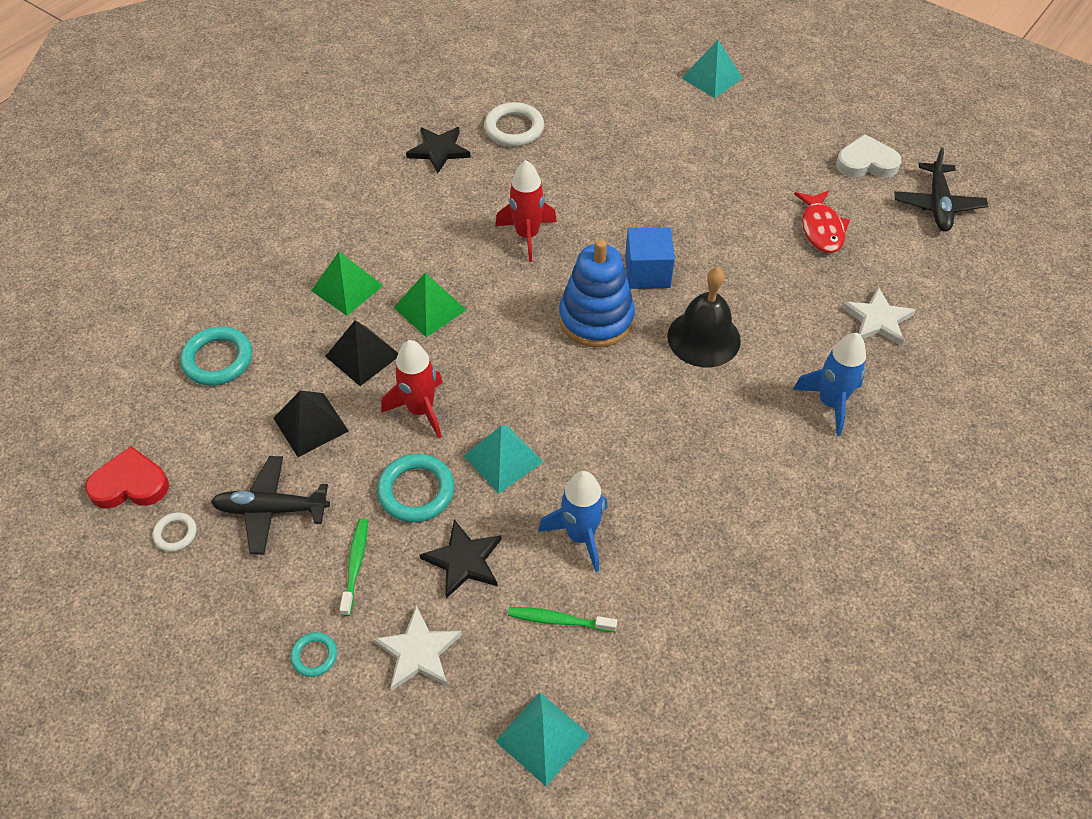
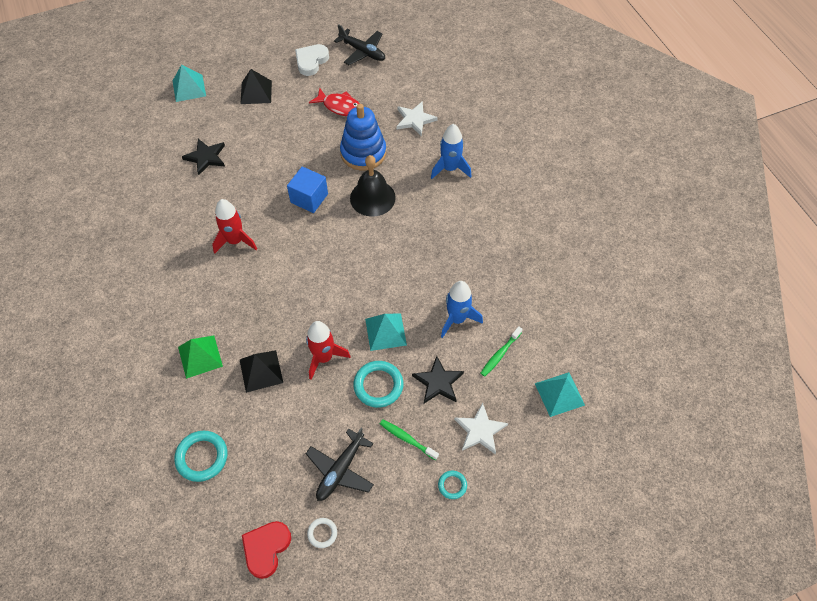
camera: 60 degrees left, 5 degrees up
black pyramid [273,391,348,457] -> black pyramid moved to [240,69,272,104]
green pyramid [394,273,466,337] -> none
black star [406,127,471,174] -> black star moved to [182,139,225,175]
white ring [484,102,544,147] -> none
blue stacking toy [559,239,635,347] -> blue stacking toy moved to [340,104,386,170]

